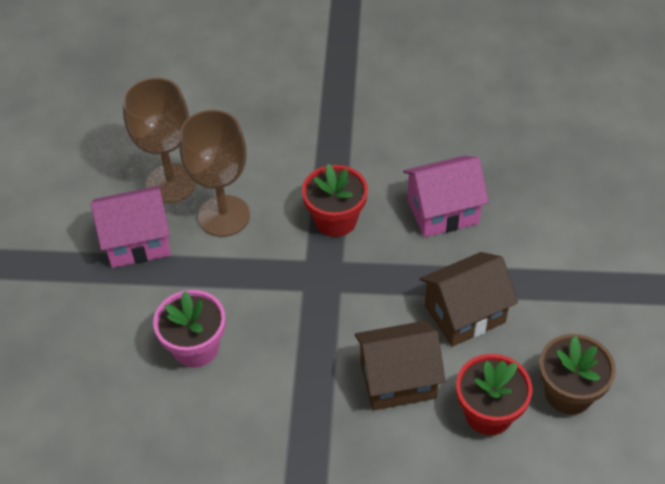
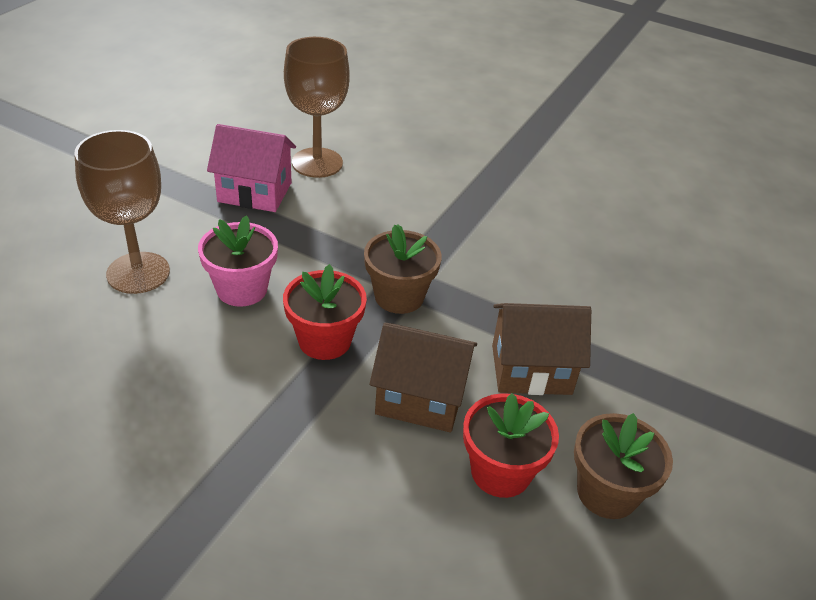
camera: 20 degrees right, 10 degrees down
brown goblet [179,110,250,237] -> brown goblet moved to [75,130,170,294]
red flower pot [302,164,368,237] -> red flower pot moved to [283,264,367,360]
pink house [403,156,489,237] -> none
none -> brown flower pot [364,224,442,314]

